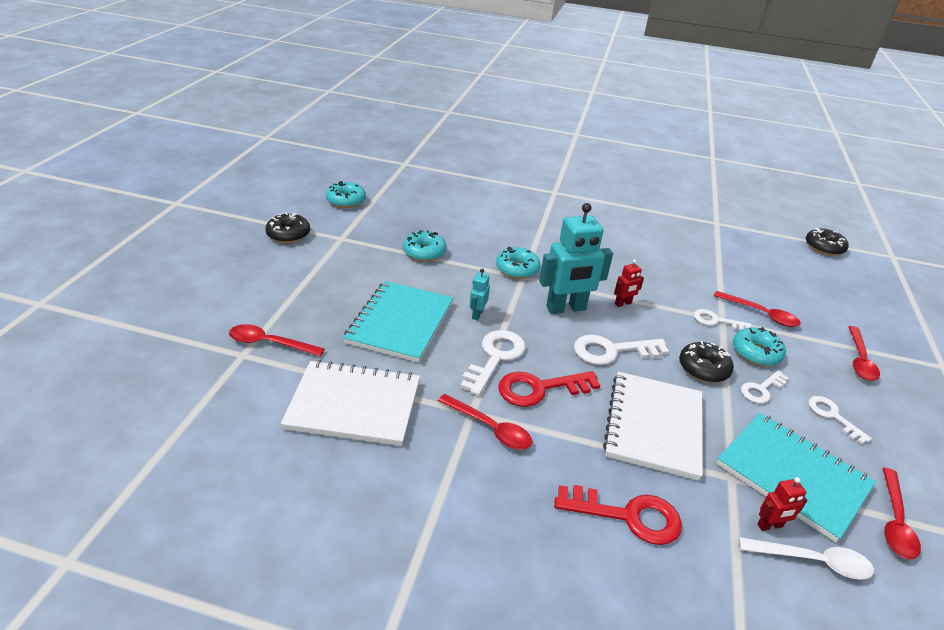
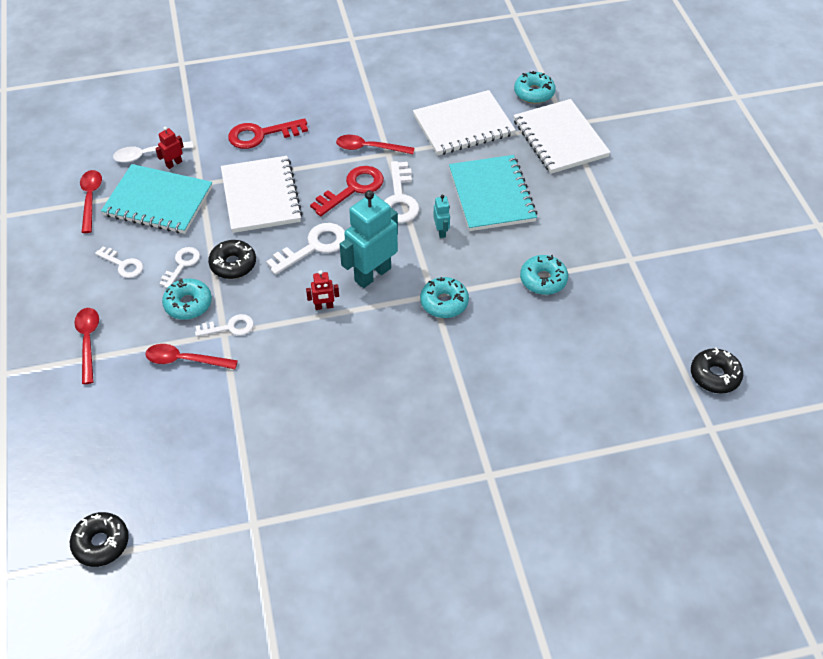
camera: 155 degrees right, 15 degrees up
red spoon [229,324,325,356] -> white notebook [513,99,611,174]
black donut [265,213,310,243] -> black donut moved to [691,348,743,394]
turquoise donut [326,181,366,208] -> turquoise donut moved to [514,71,555,104]
red robot [614,259,644,307] -> red robot turned 135 degrees counterclockwise [306,270,339,310]

